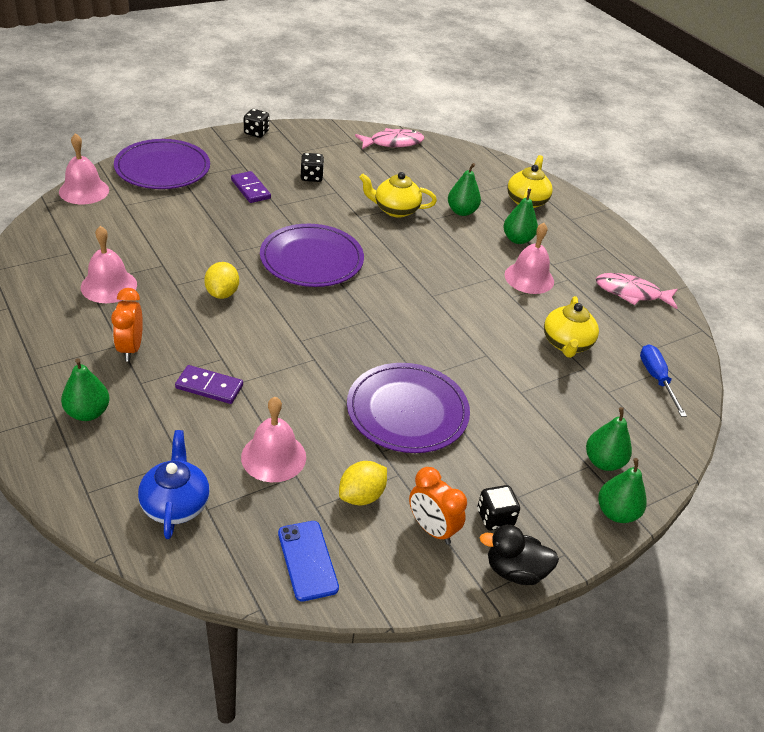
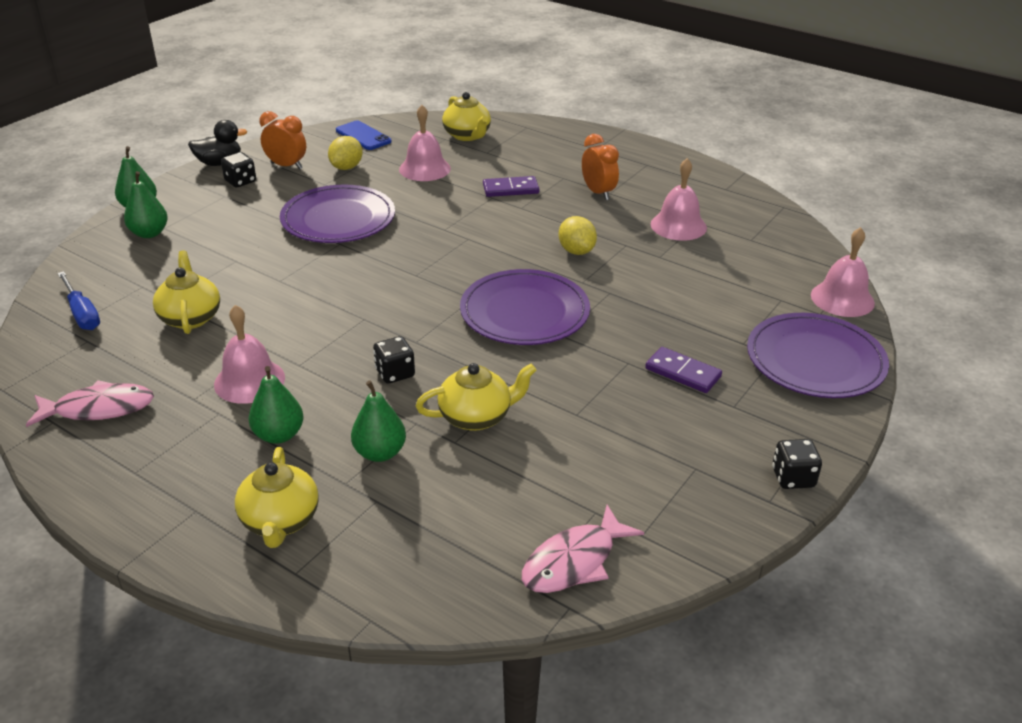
camera: 160 degrees right, 5 degrees down
green pear [61,358,110,421] -> none
blue teapot [138,430,210,539] -> yellow teapot [442,92,491,141]
black dice [301,153,324,182] -> black dice moved to [373,336,415,384]

